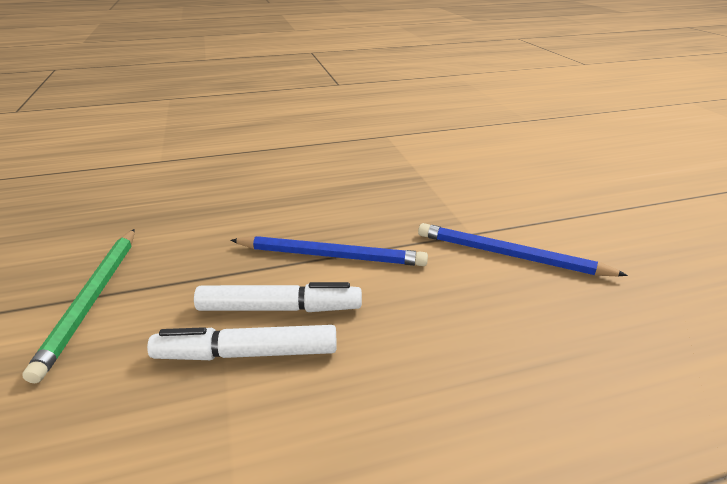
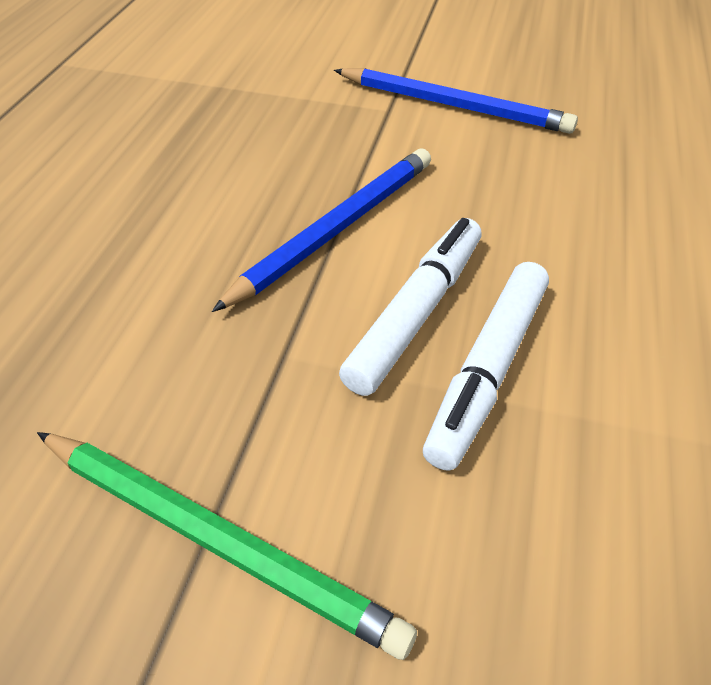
camera: 60 degrees left, 15 degrees up
blue pencil [418,223,628,276] -> blue pencil turned 120 degrees counterclockwise [334,68,578,134]

